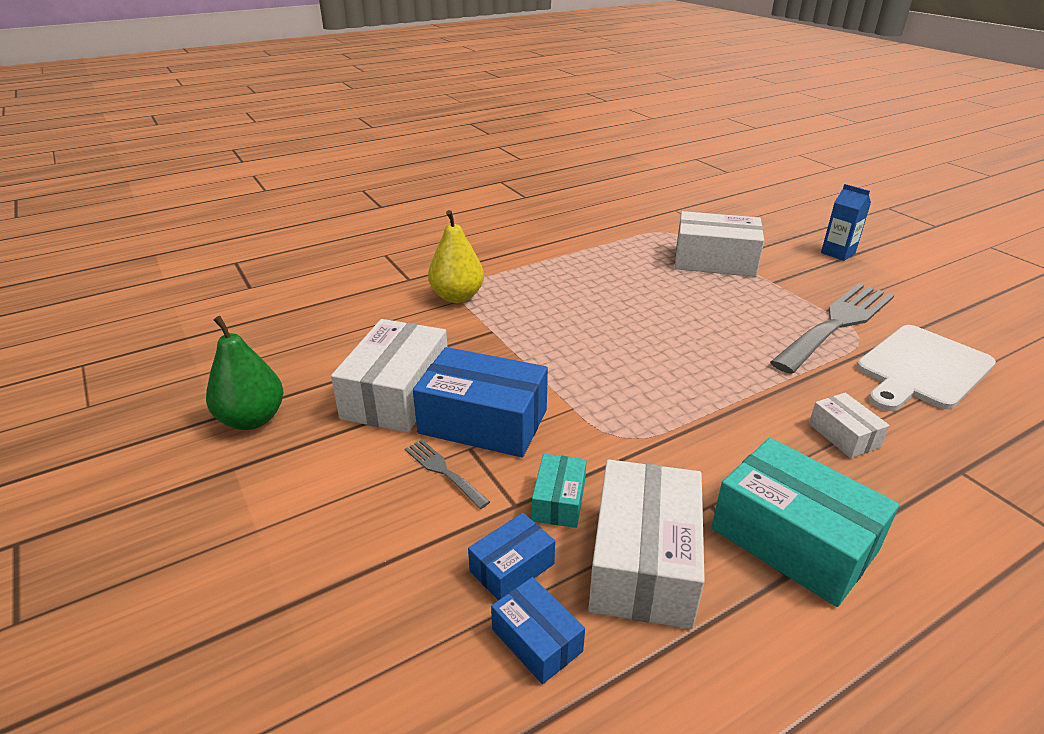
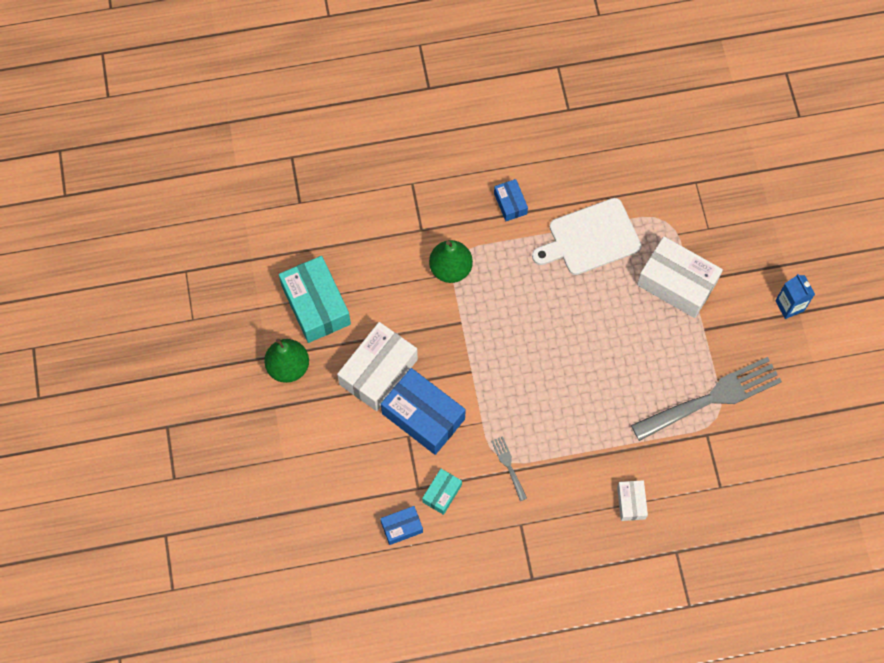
camera: 20 degrees right, 35 degrees up
grey fork [405,440,490,509] -> grey fork moved to [491,436,527,501]
yellow pear [428,210,484,303] -> green pear [429,240,473,283]
blue box [491,577,585,684] -> blue box moved to [494,179,528,221]
white box [588,459,705,629] -> none
turquoise box [711,438,900,607] -> turquoise box moved to [279,256,351,343]
white cutting board [857,325,996,411] -> white cutting board moved to [532,198,641,275]

